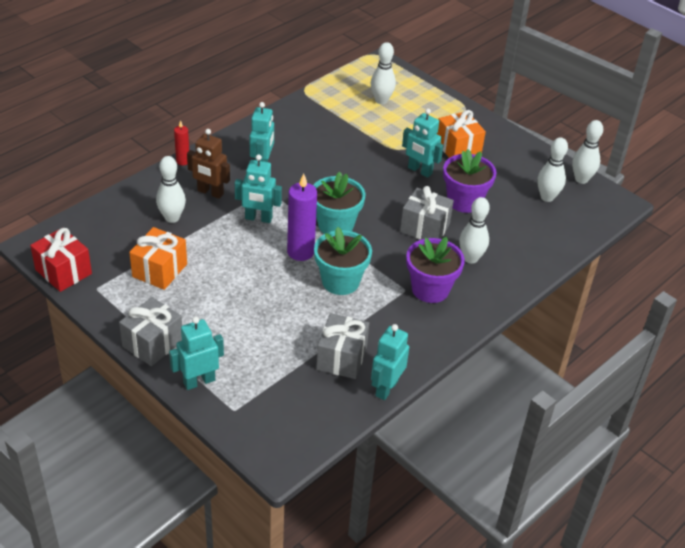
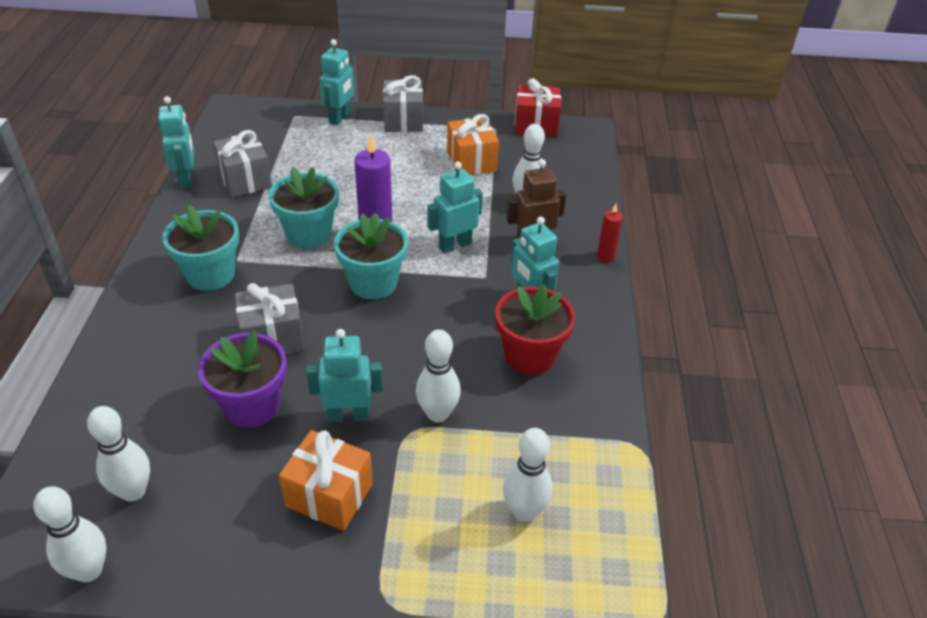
camera: 140 degrees right, 0 degrees up
purple flower pot [406,237,465,303] -> turquoise flower pot [162,205,239,291]
white bowling pin [459,197,490,264] -> white bowling pin moved to [416,329,461,422]
none -> red flower pot [495,284,575,375]

